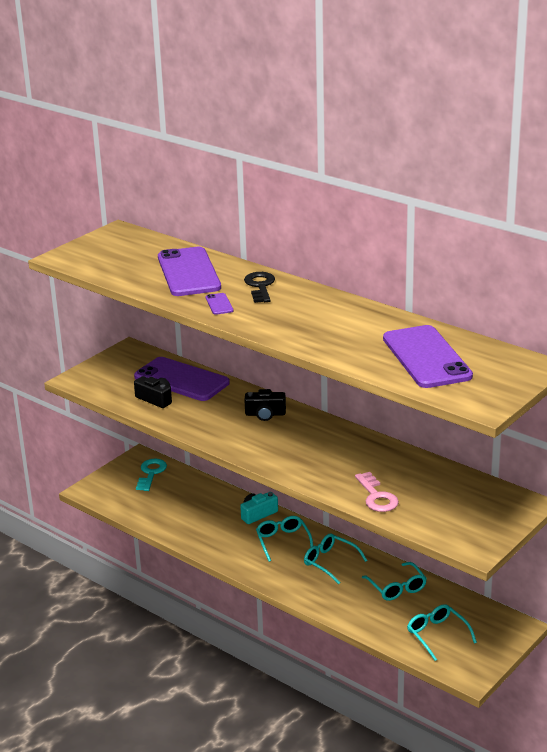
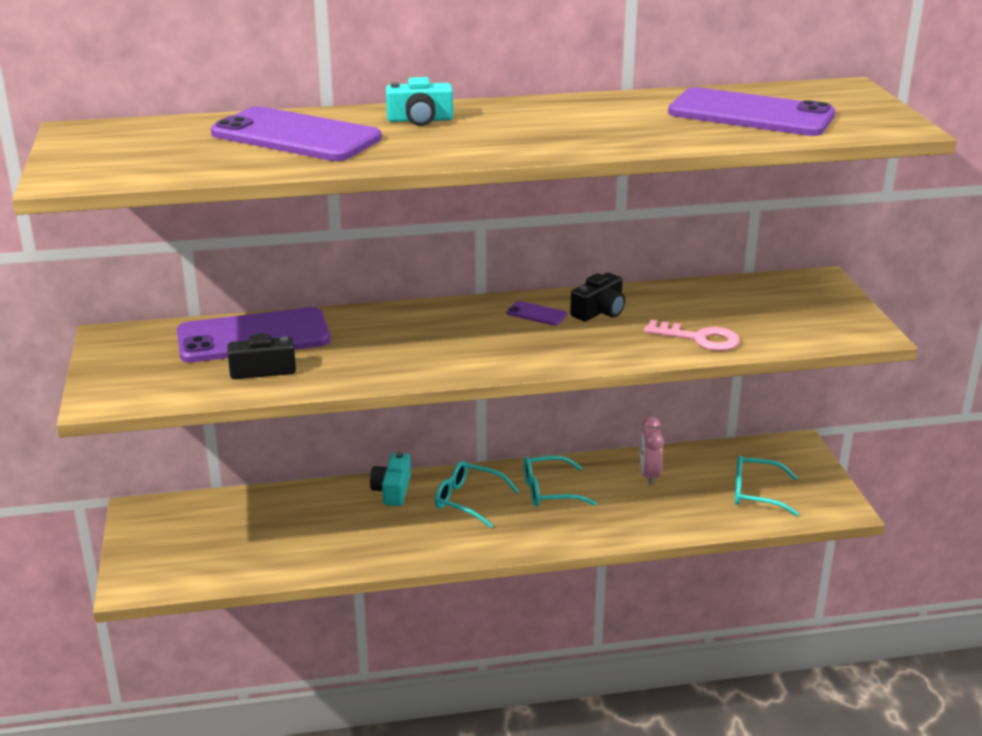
camera: 50 degrees left, 0 degrees up
turquoise key [136,459,167,491] -> none
purple phone [206,293,233,315] -> purple phone moved to [506,301,567,325]
black key [244,272,275,303] -> turquoise camera [386,77,453,126]
black camera [244,389,286,421] -> black camera moved to [570,272,625,321]
turquoise glasses [362,562,427,601] -> pink clock [640,416,664,486]

